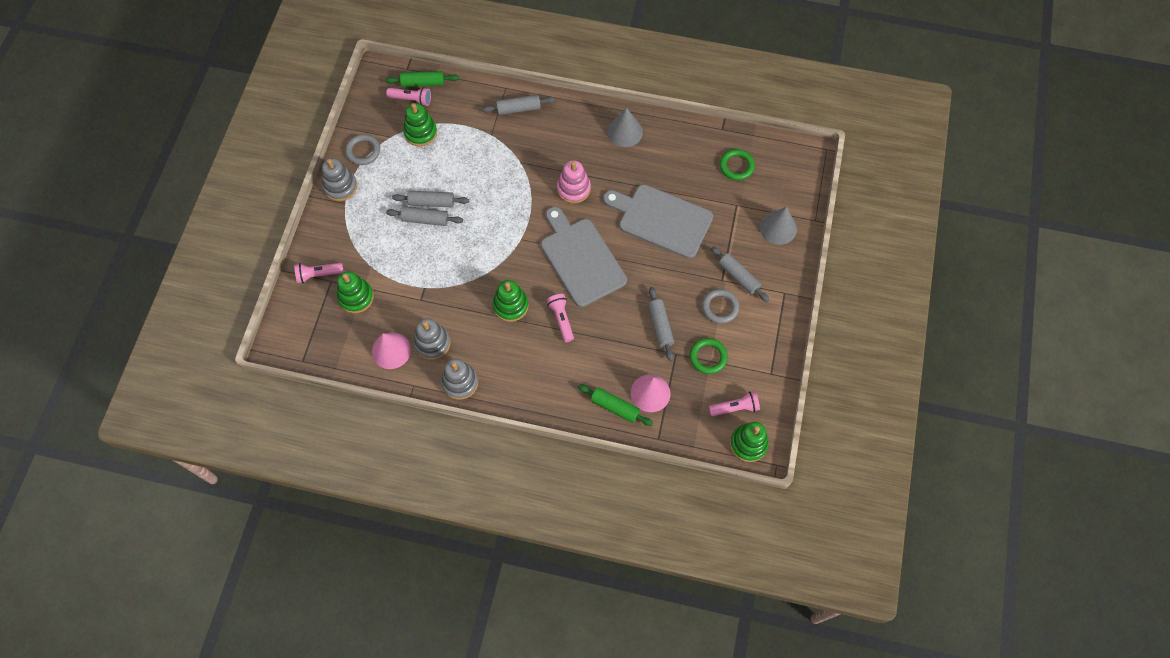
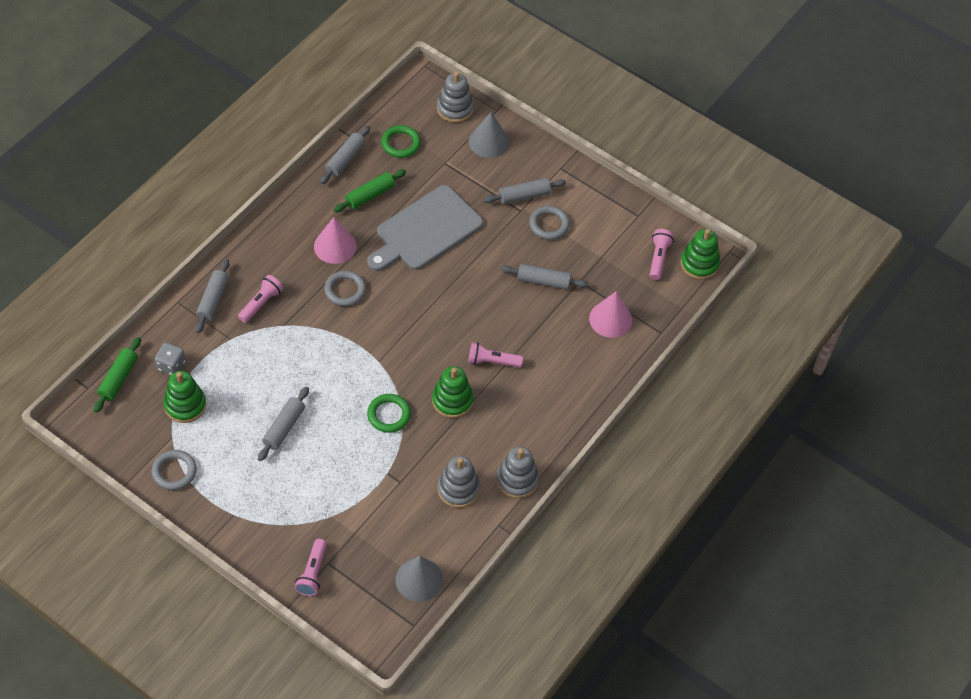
camera: 70 degrees left, 10 degrees down
grey stacking toy [322,158,357,201] -> grey stacking toy moved to [437,72,474,123]
green stacking toy [337,271,374,313] -> none
pink cone [372,333,411,369] -> pink cone moved to [314,217,356,264]
pink flashlight [386,87,431,106] -> pink flashlight moved to [238,275,283,323]
grey rolling pin [386,206,463,226] -> grey rolling pin moved to [320,126,370,184]
grey cutting board [541,207,627,307] -> none
pink stacking toy [557,160,591,204] -> grey ring [324,270,366,306]
green rolling pin [578,385,653,426] -> green rolling pin moved to [334,169,406,212]
grey cone [607,108,643,147] -> grey cone moved to [396,556,443,602]
green ring [690,338,728,374] -> green ring moved to [367,394,411,433]
none -> grey dice [155,342,186,375]

